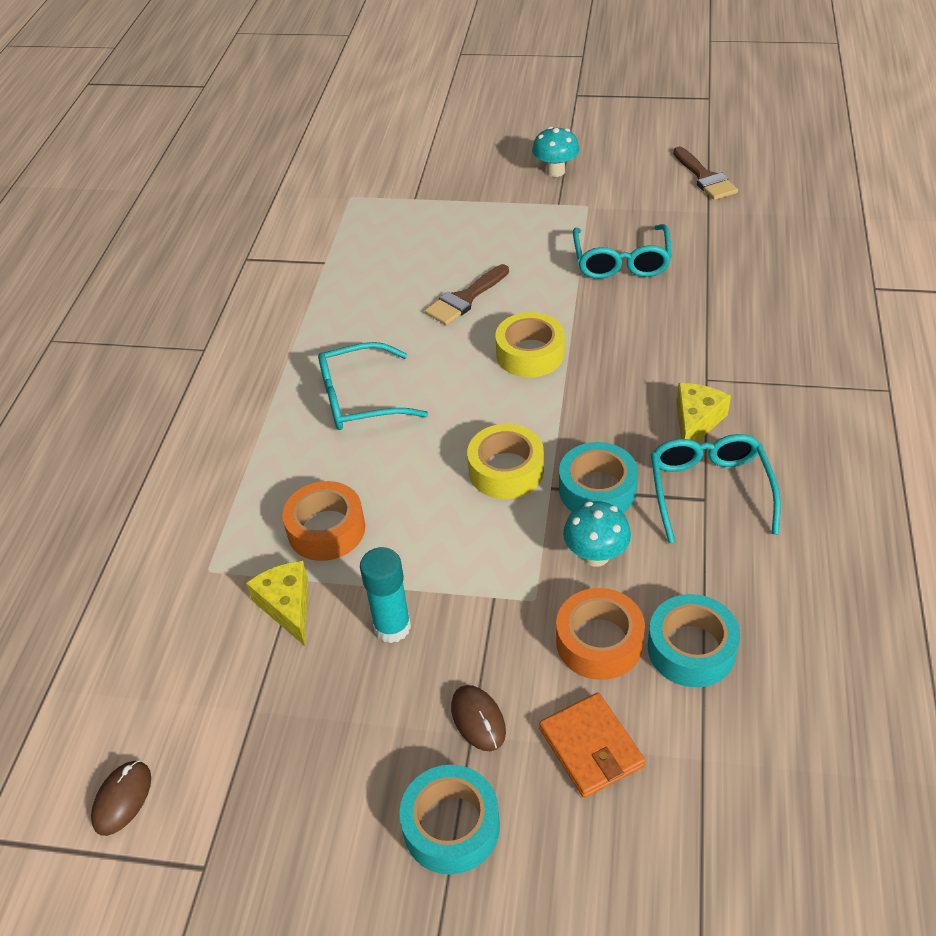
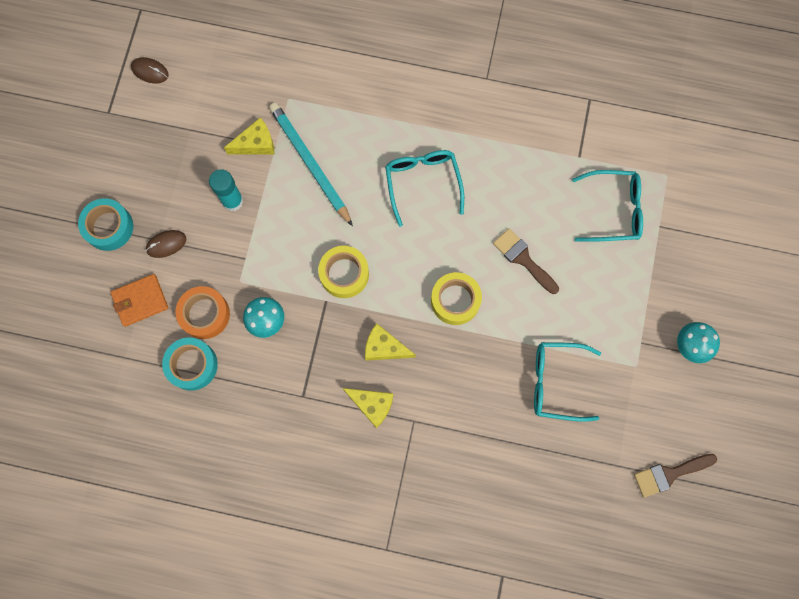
camera: 90 degrees right, 30 degrees up
orange tape [282,481,365,561] -> turquoise pencil [269,102,353,227]
turquoise tape [559,442,638,513] -> none
turquoise glasses [651,434,781,543] -> turquoise glasses moved to [572,170,643,242]
none -> yellow cheese [365,323,416,361]

